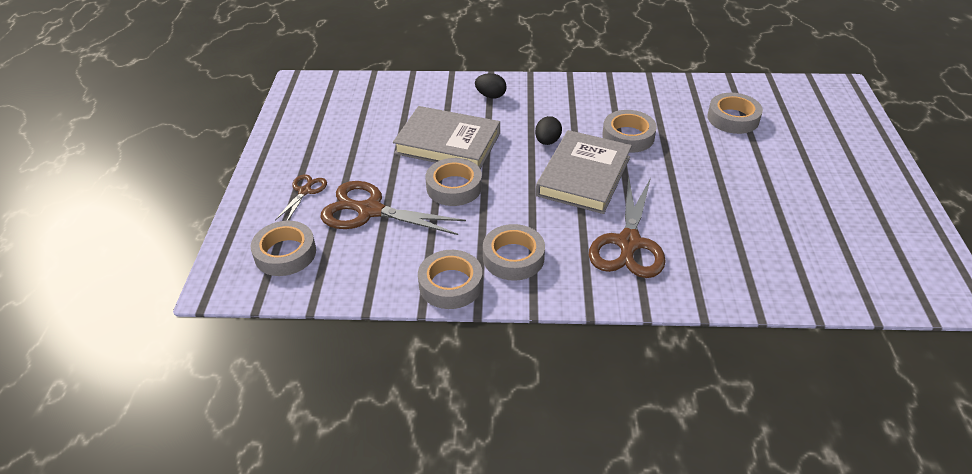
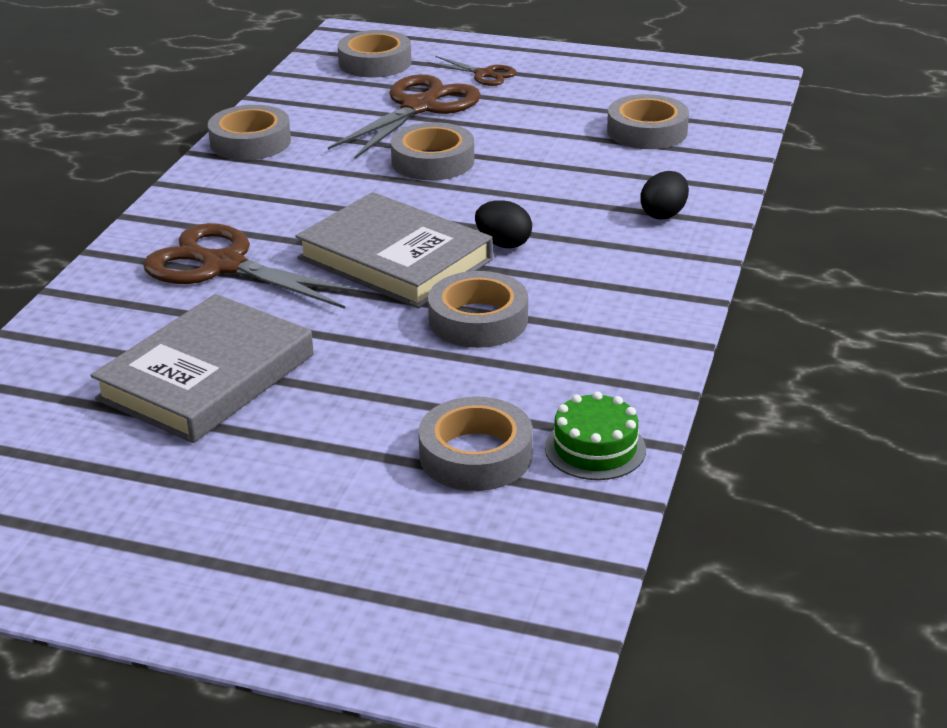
camera: 105 degrees right, 10 degrees down
grey book [393,106,500,169] -> grey book moved to [91,294,314,443]
grey tape [483,224,545,281] -> grey tape moved to [607,94,689,149]
none -> green cake [545,391,646,480]

